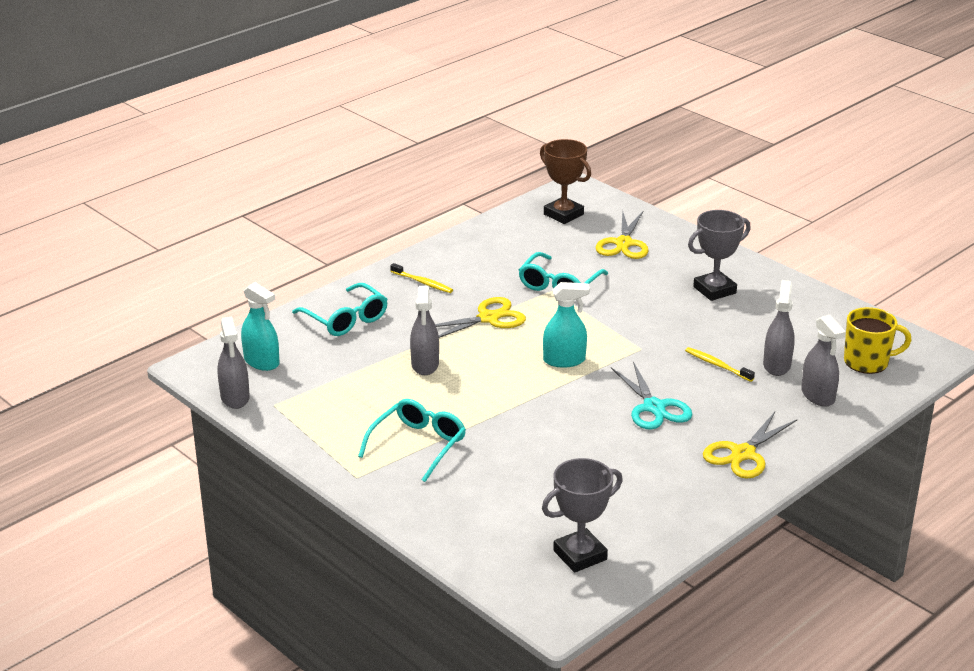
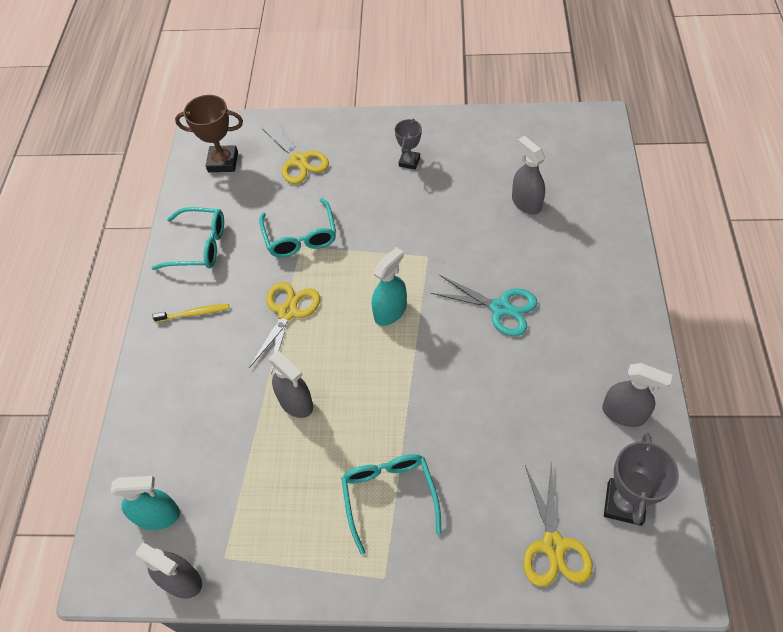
camera: 40 degrees left, 25 degrees up
turquoise glasses [292,283,388,336] -> turquoise glasses moved to [152,207,224,270]
yellow toothbrush [685,347,755,382] -> none
grey trophy [688,210,751,301] -> grey trophy [395,119,422,170], size x0.64
yellow scissors [703,412,798,479] -> yellow scissors moved to [523,462,593,587]
grey spray bottle [801,315,846,407] -> grey spray bottle moved to [602,363,672,427]
yellow mug [844,307,912,374] -> none

